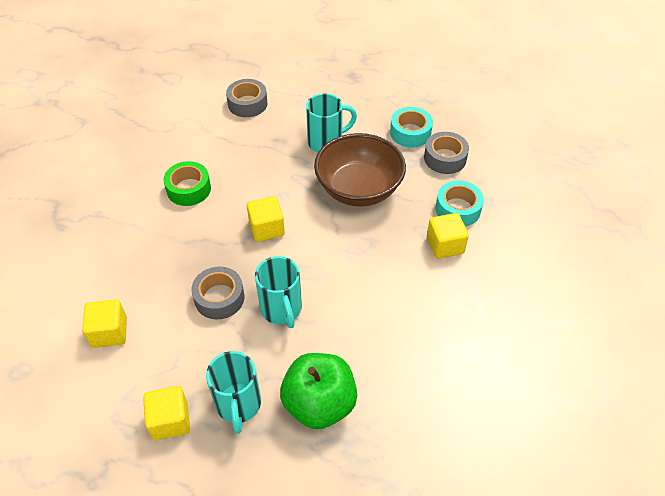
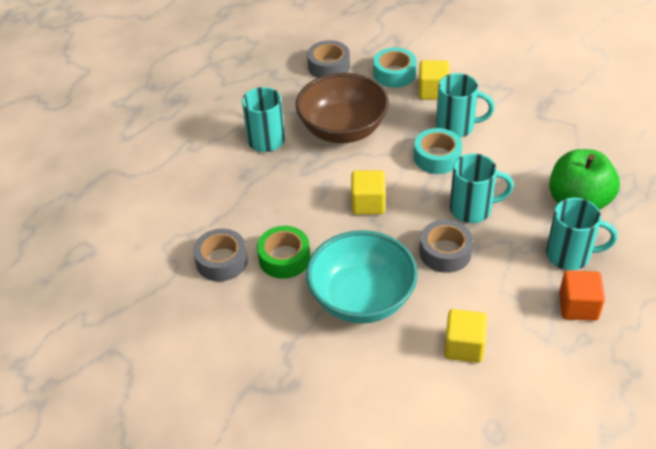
camera: 70 degrees left, 5 degrees down
yellow cube [143,386,190,440] -> orange cube [559,270,605,321]
grey tape [226,79,267,117] -> grey tape moved to [193,229,248,281]
turquoise tape [390,107,433,147] -> turquoise tape moved to [414,128,462,174]
none -> turquoise bowl [306,230,418,324]
none -> turquoise mug [436,73,495,138]

